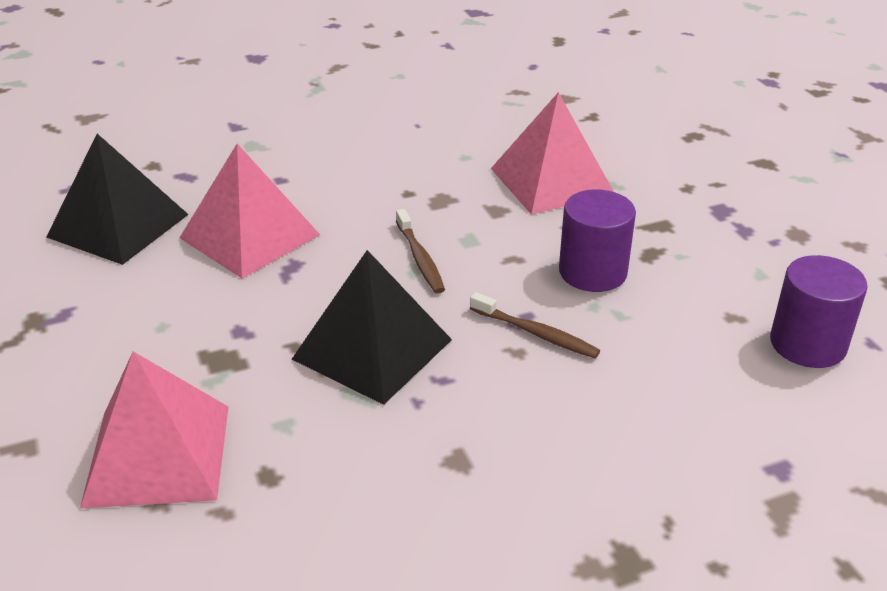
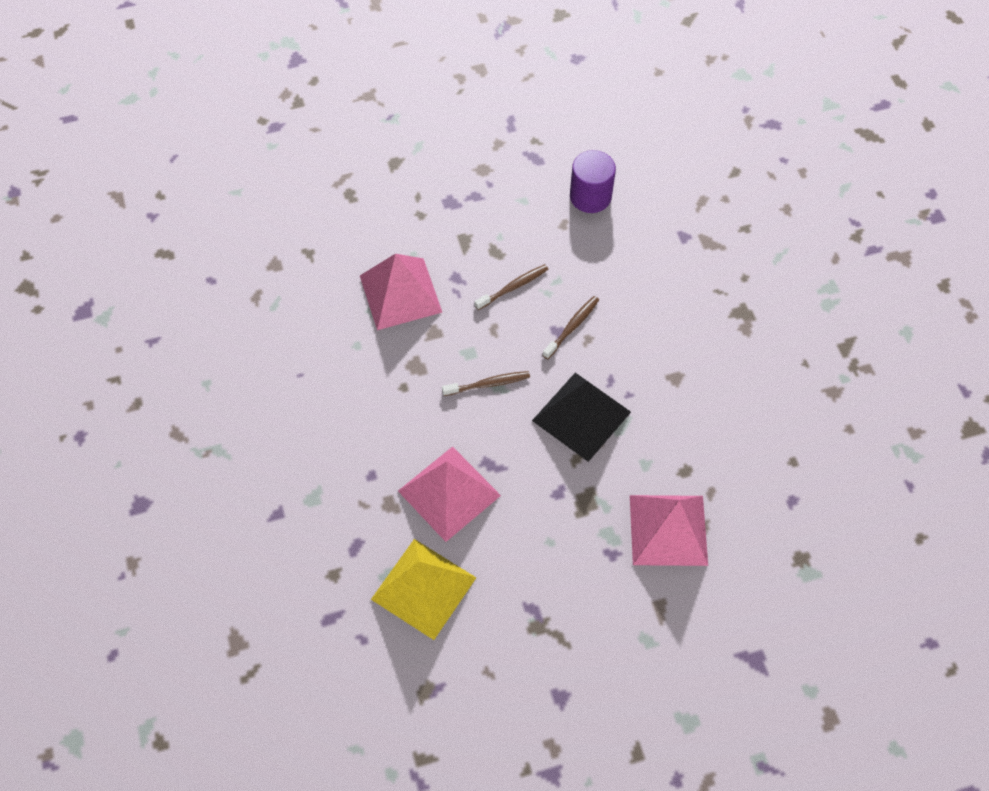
camera: 85 degrees left, 25 degrees up
black pyramid [46,134,189,265] -> yellow pyramid [371,539,476,640]
purple cylinder [559,189,636,292] -> brown toothbrush [475,264,548,310]

